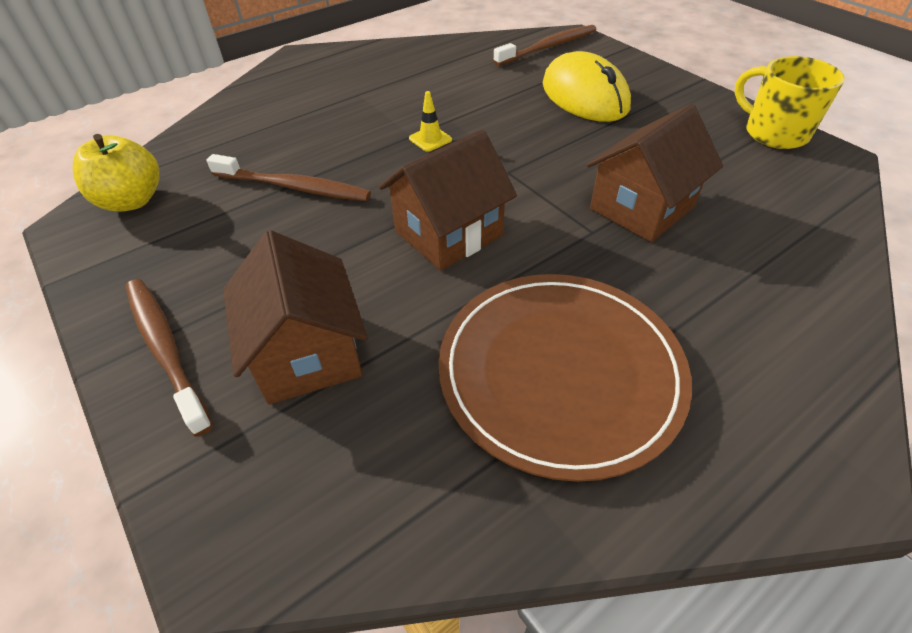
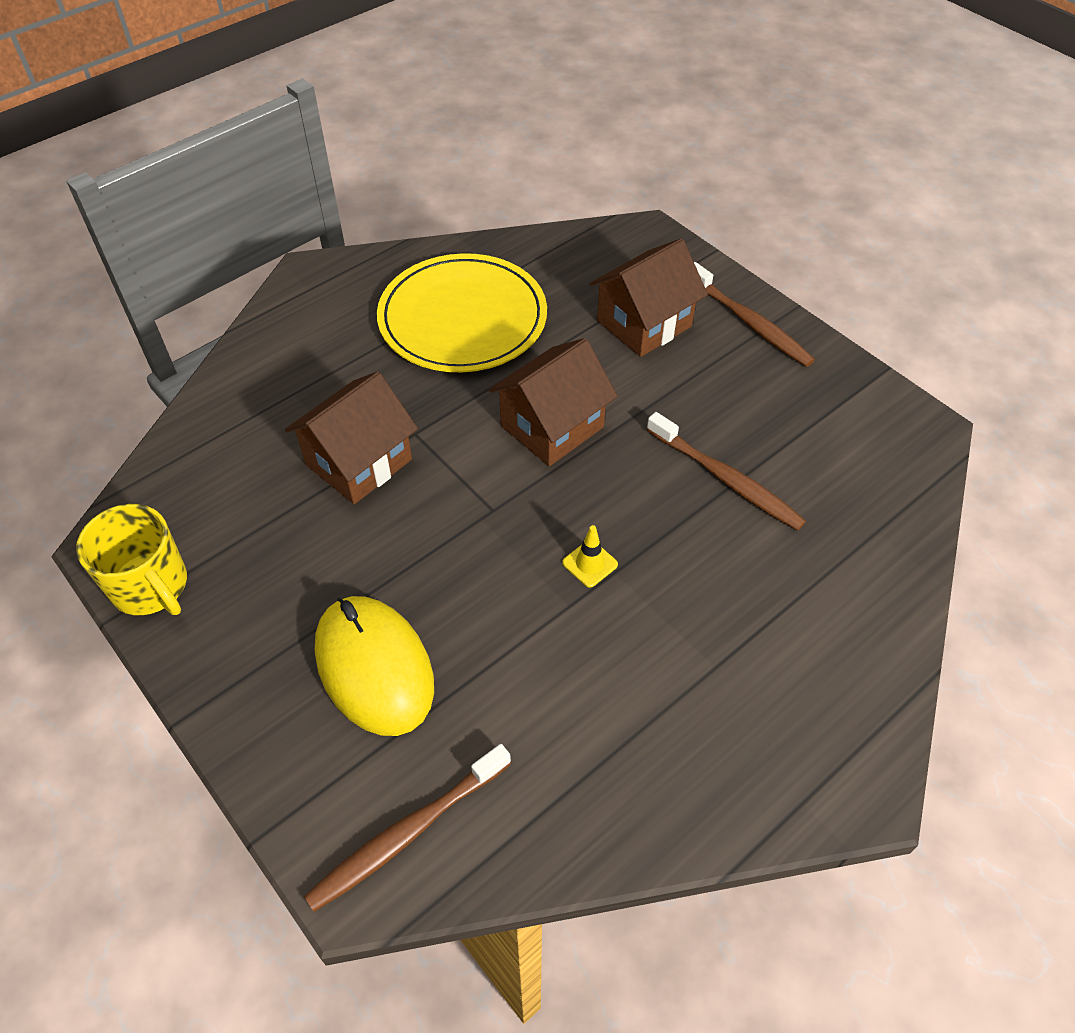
camera: 175 degrees right, 5 degrees up
yellow apple [73,134,160,212] -> none
brown toothbrush [207,154,371,201] -> brown toothbrush turned 150 degrees counterclockwise [647,412,806,531]
brown house [223,230,367,404] -> brown house turned 75 degrees clockwise [590,239,708,357]
brown plate [439,274,692,482] -> yellow plate [377,253,547,372]

